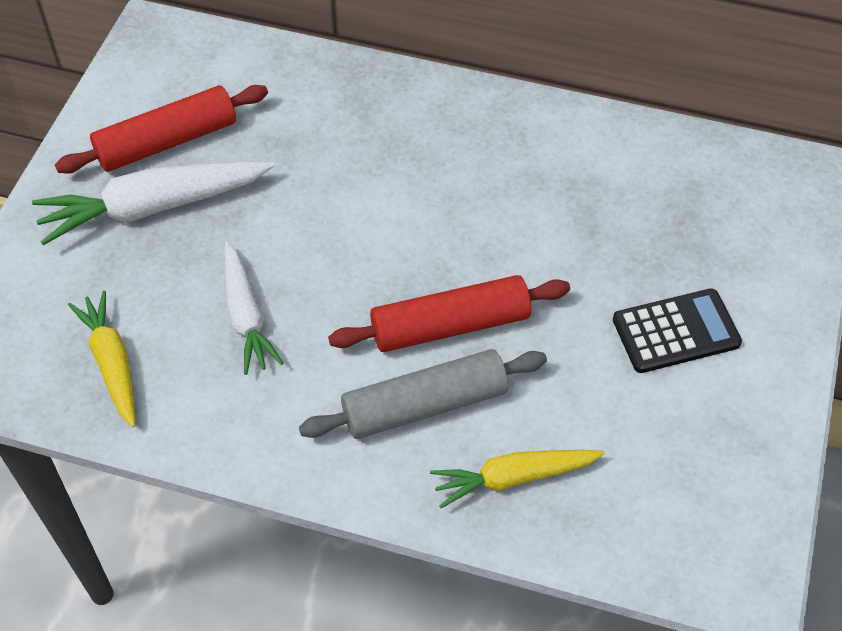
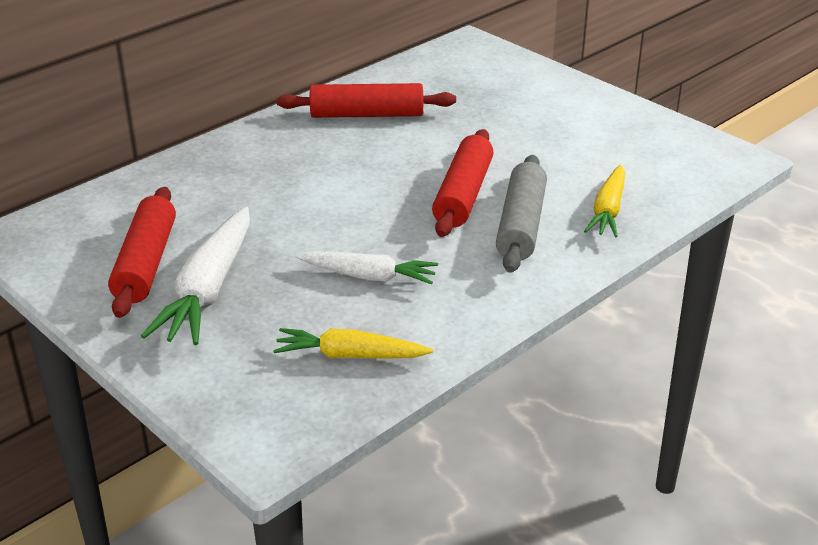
camera: 60 degrees left, 20 degrees down
black calculator [613,288,742,373] -> none
none -> red rolling pin [277,83,456,118]

